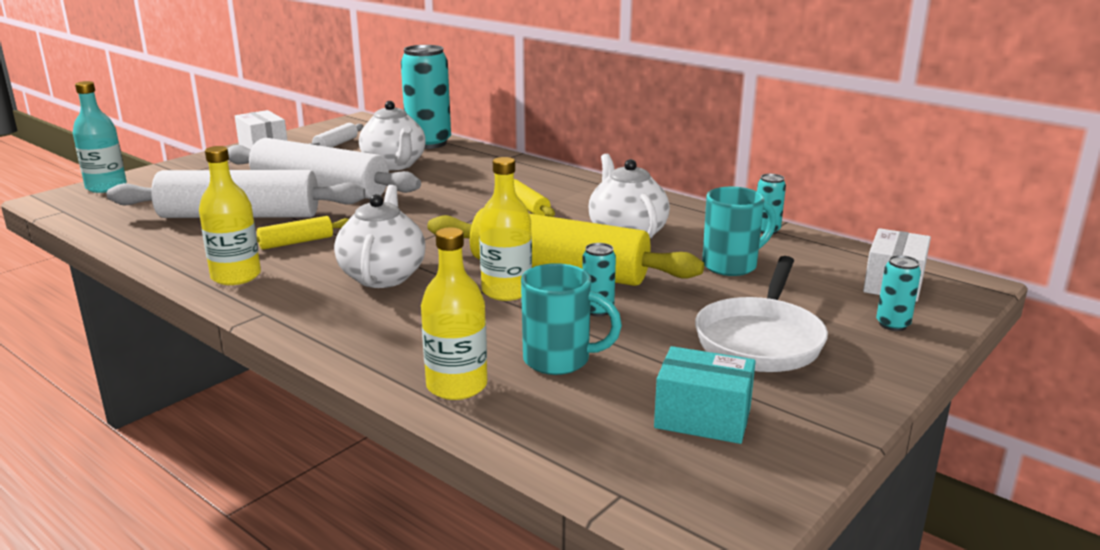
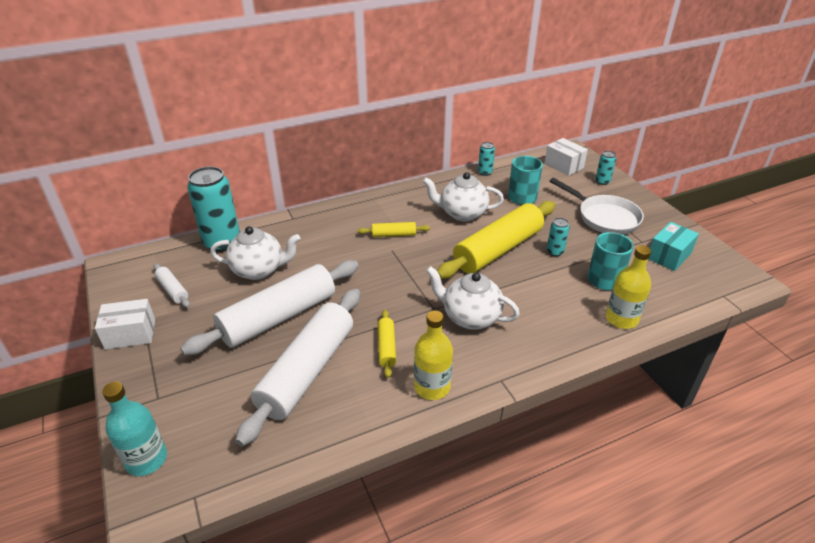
camera: 65 degrees left, 15 degrees up
yellow bottle [479,157,532,301] -> none

